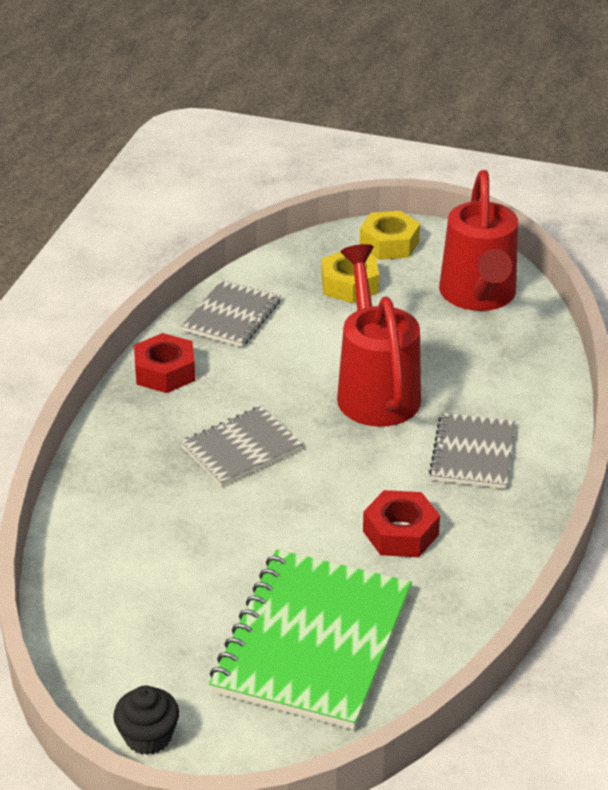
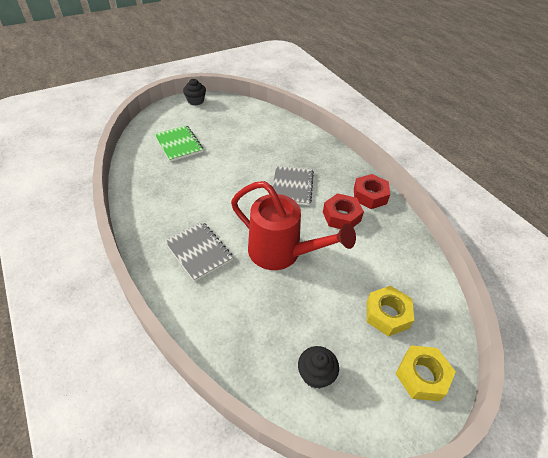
camera: 130 degrees right, 10 degrees up
grey notebook [182,280,281,347] -> none
green notebook [209,549,412,730] -> green notebook [154,125,203,162], size x0.57
red nut [363,490,440,557] -> red nut moved to [323,193,364,229]
red watering can [439,170,518,311] -> black cupcake [298,346,339,389]

